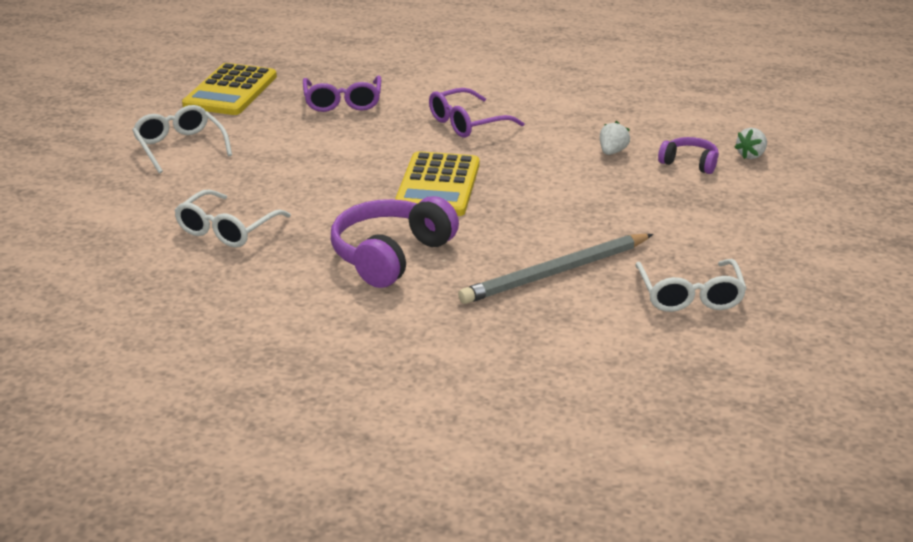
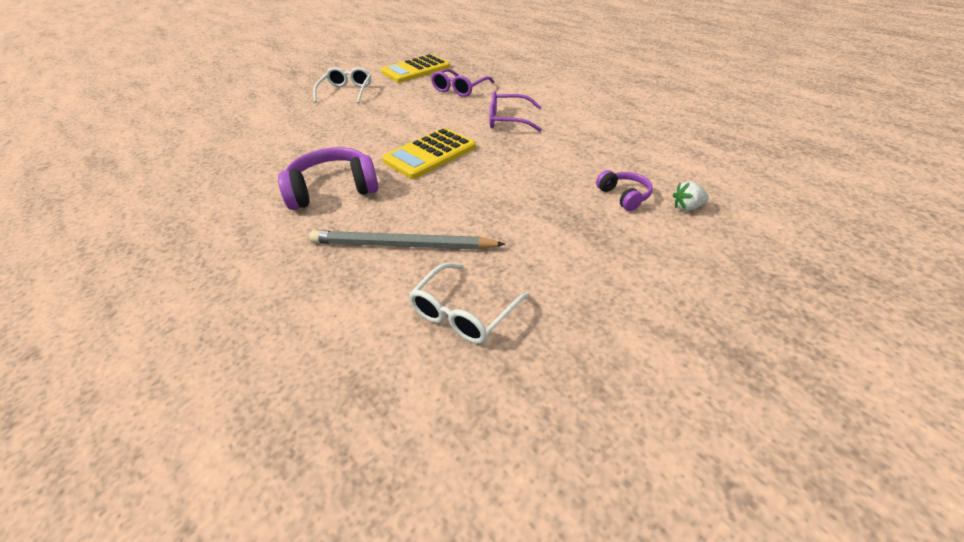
camera: 40 degrees right, 10 degrees up
white glasses [174,189,291,248] -> none
white strawberry [600,121,630,155] -> none

